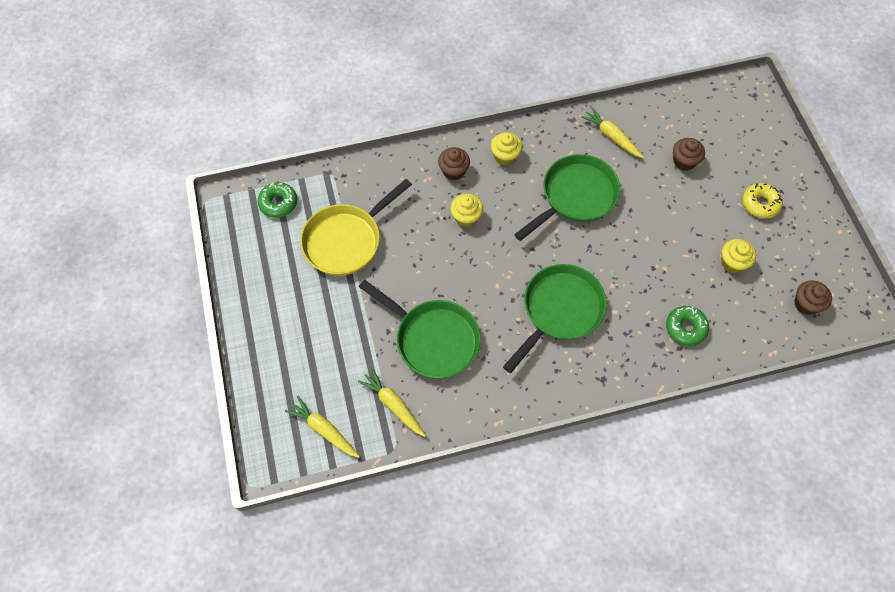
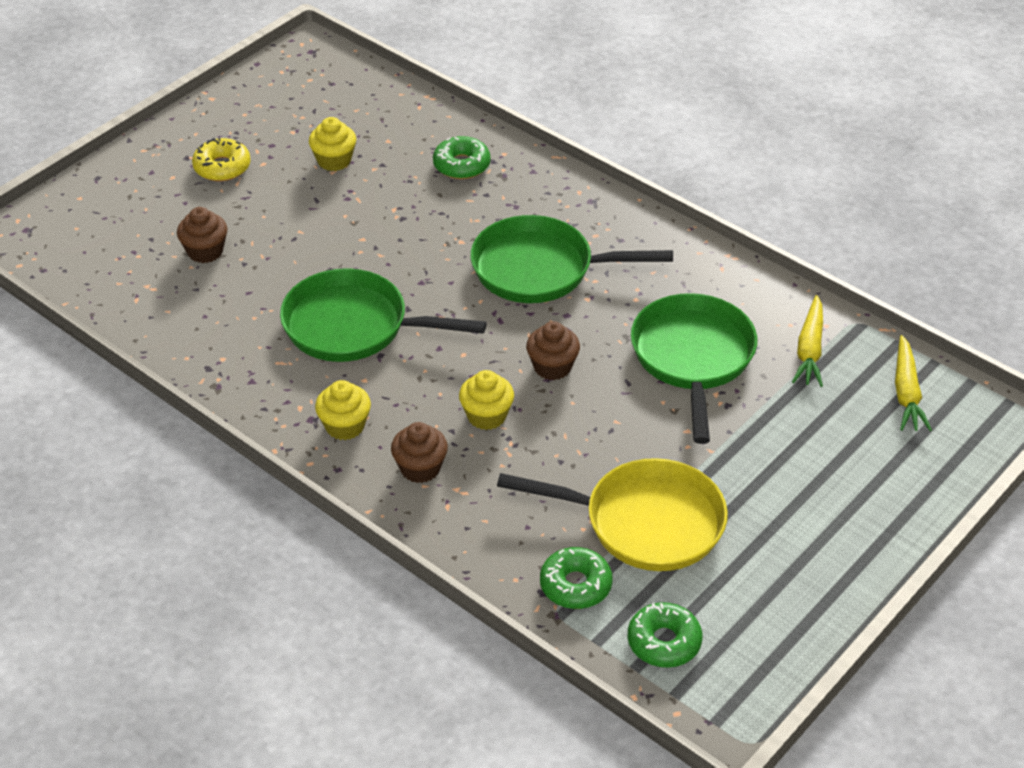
camera: 125 degrees left, 20 degrees down
yellow carrot [581,107,644,158] -> none
brown cupcake [794,280,832,315] -> brown cupcake moved to [526,321,580,380]
none -> green donut [540,547,613,609]

